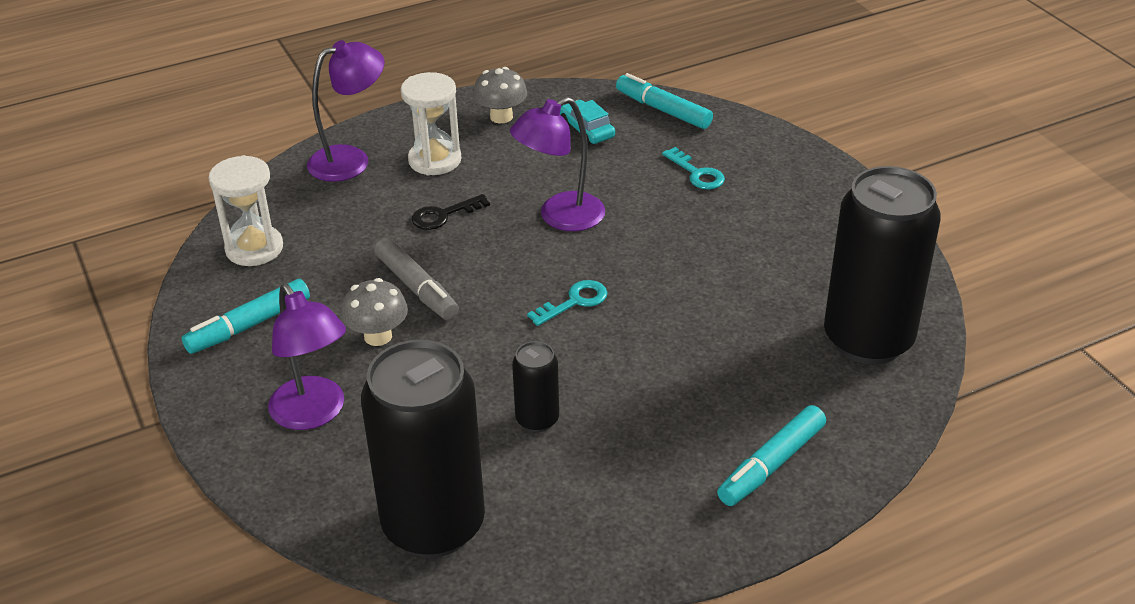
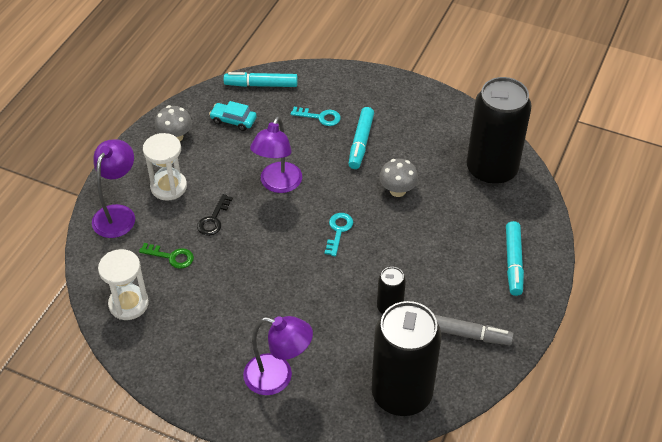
camera: 40 degrees left, 10 degrees up
turquoise marker [182,279,310,354] -> turquoise marker moved to [348,107,374,169]
grey mushroom [341,278,408,346] -> grey mushroom moved to [379,159,418,197]
grey marker [374,237,459,320] -> grey marker moved to [434,315,514,345]
none -> green key [139,243,194,269]

